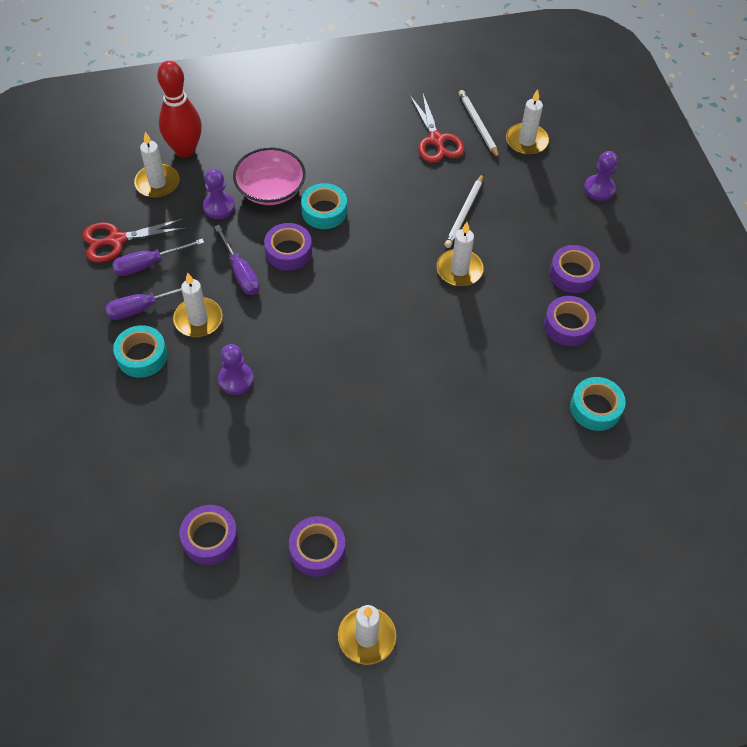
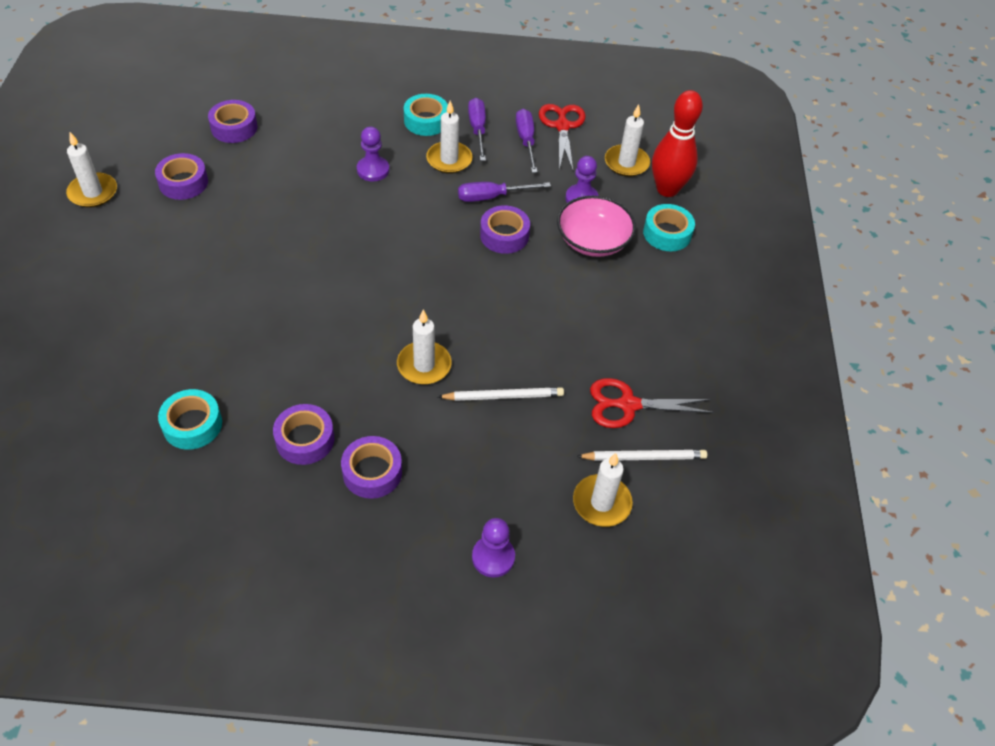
camera: 105 degrees right, 5 degrees down
turquoise tape [301,183,347,229] -> turquoise tape moved to [643,204,695,251]
white pencil [445,174,483,248] -> white pencil turned 135 degrees clockwise [438,387,564,401]

